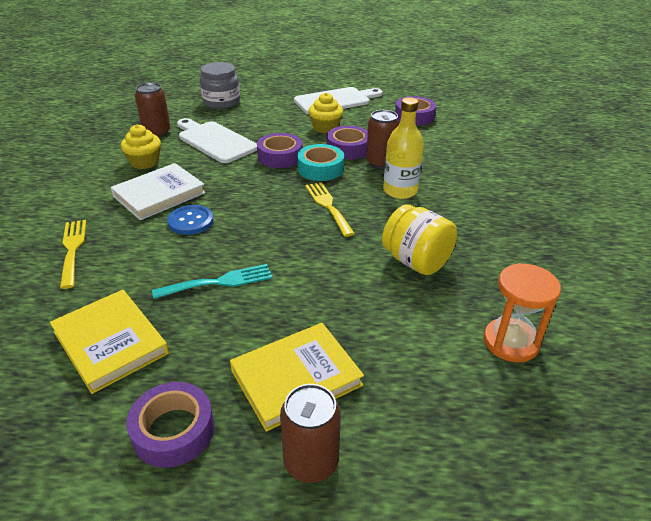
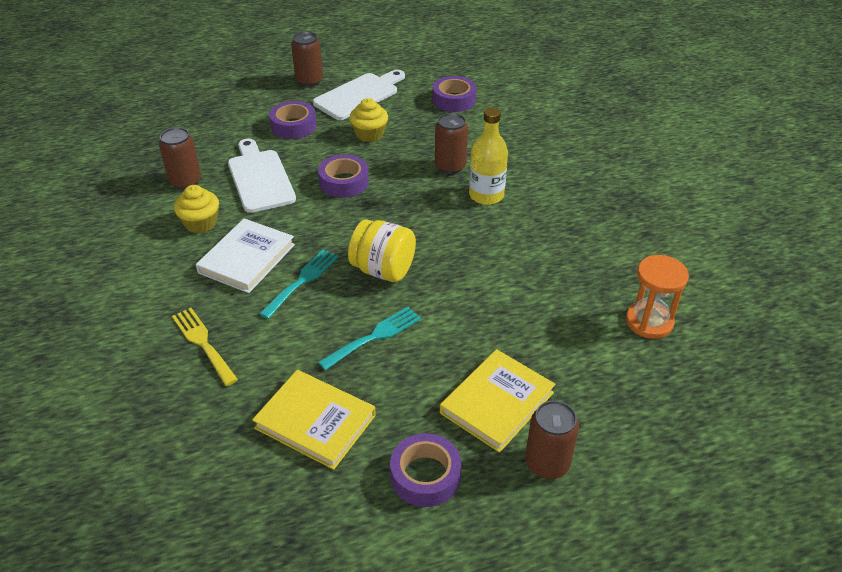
camera: 20 degrees left, 5 degrees up
blue button [167,205,214,235] -> turquoise fork [259,249,339,319]
white cutting board [177,118,257,163] -> white cutting board turned 45 degrees clockwise [228,138,296,213]
grey jar [200,62,240,109] -> none
turquoise tape [297,144,344,181] -> none
yellow fork [305,182,355,237] -> none
purple tape [327,126,368,160] -> purple tape moved to [269,101,317,139]
yellow jar [382,204,457,275] -> yellow jar moved to [348,219,416,282]
none -> brown can [291,32,323,87]

